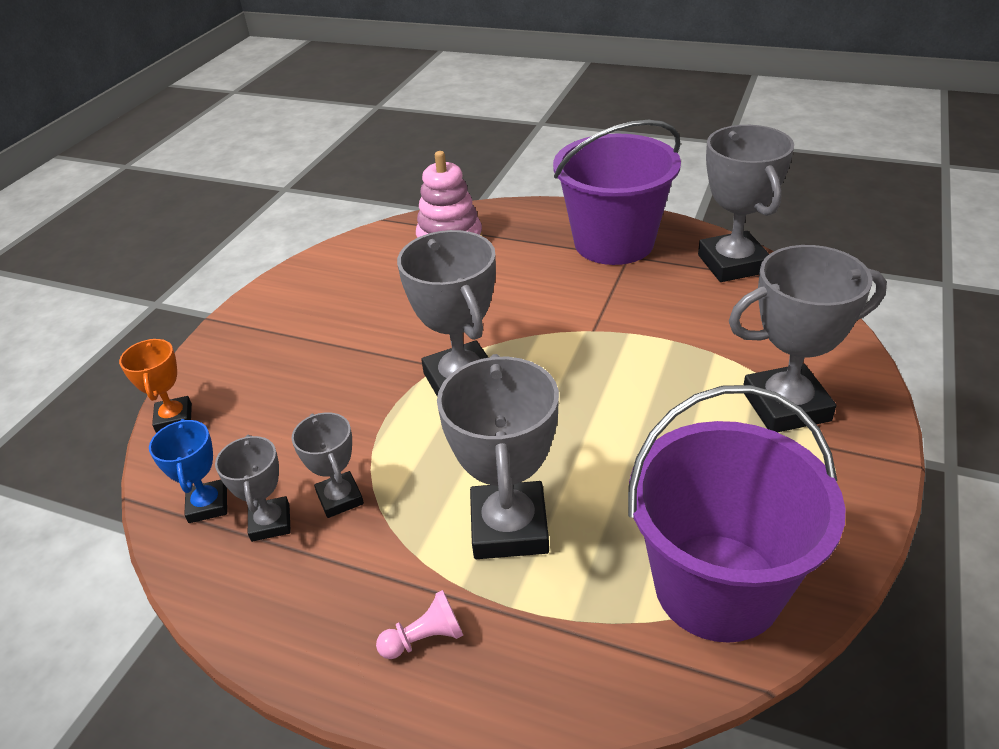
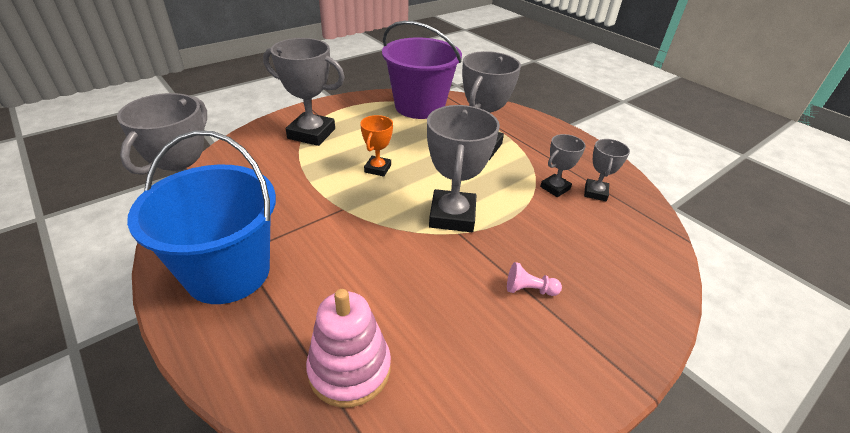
camera: 155 degrees left, 0 degrees up
orange trophy [119,339,192,433] -> orange trophy moved to [360,115,393,177]
blue trophy [149,419,227,523] -> none
grey trophy [292,412,364,518] -> grey trophy turned 45 degrees clockwise [540,134,586,197]
pink pawn [376,590,463,659] -> pink pawn moved to [507,262,562,296]
purple bucket [553,120,681,265] -> blue bucket [127,130,276,304]

